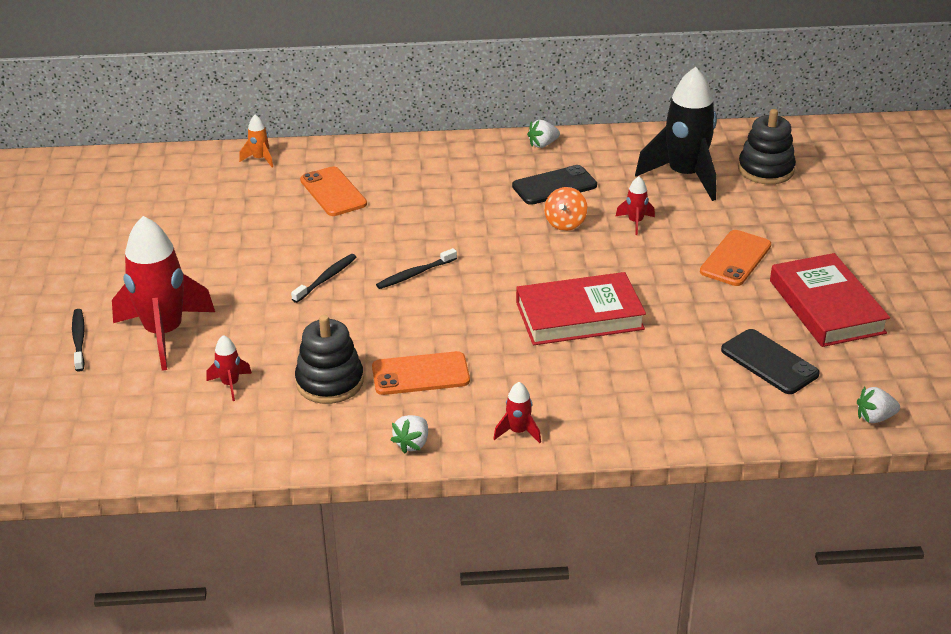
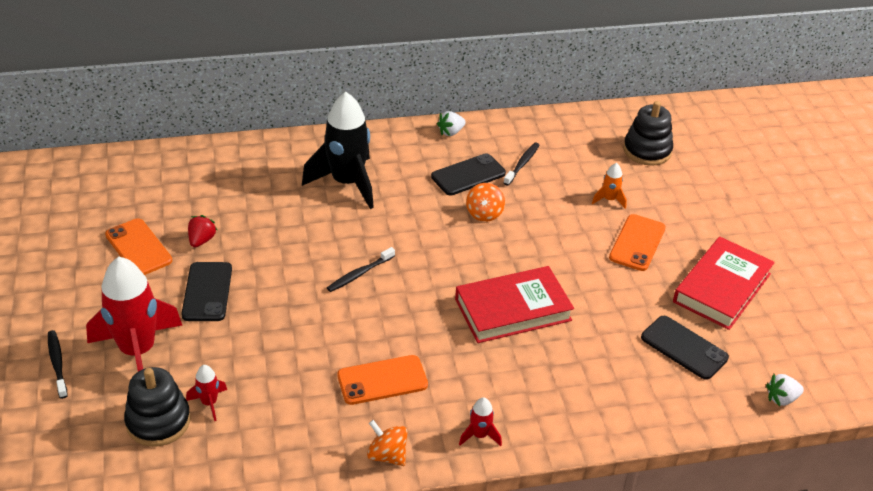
camera: 10 degrees left, 5 degrees up
orange rocket [239,115,273,167] -> orange rocket moved to [592,163,627,209]
black toothbrush [291,254,356,303] -> black toothbrush moved to [504,142,539,186]
black stacking toy [295,315,364,404] -> black stacking toy moved to [124,367,191,447]
orange phone [300,166,367,216] -> orange phone moved to [105,218,172,275]
white strawberry [391,415,428,454] -> orange spinning top [367,420,408,466]
red rocket [616,176,655,235] -> none
black rocket [635,67,717,201] -> black rocket moved to [302,92,374,209]
red book [770,253,890,347] -> red book turned 60 degrees clockwise [673,237,775,330]
none -> black phone [181,262,232,321]
none -> red strawberry [188,215,217,247]

